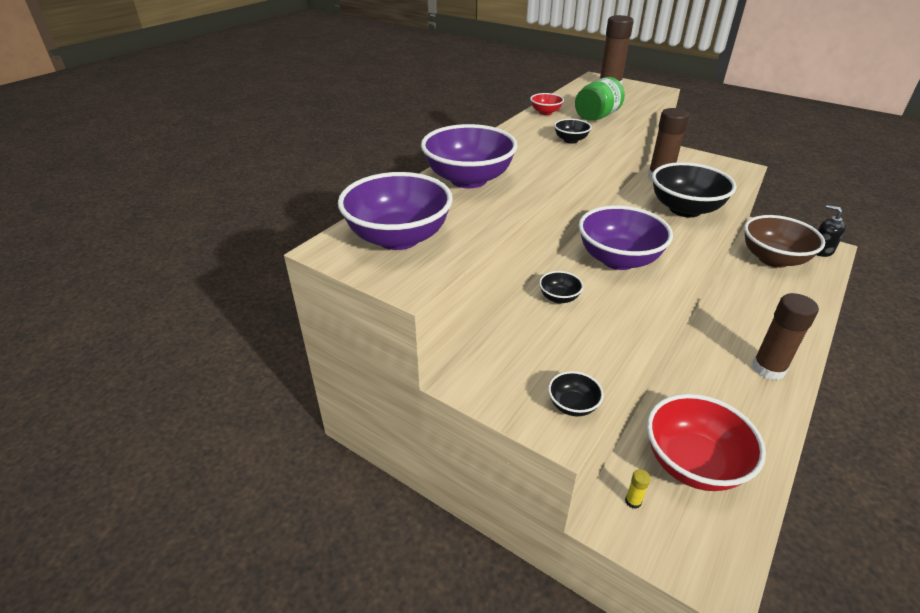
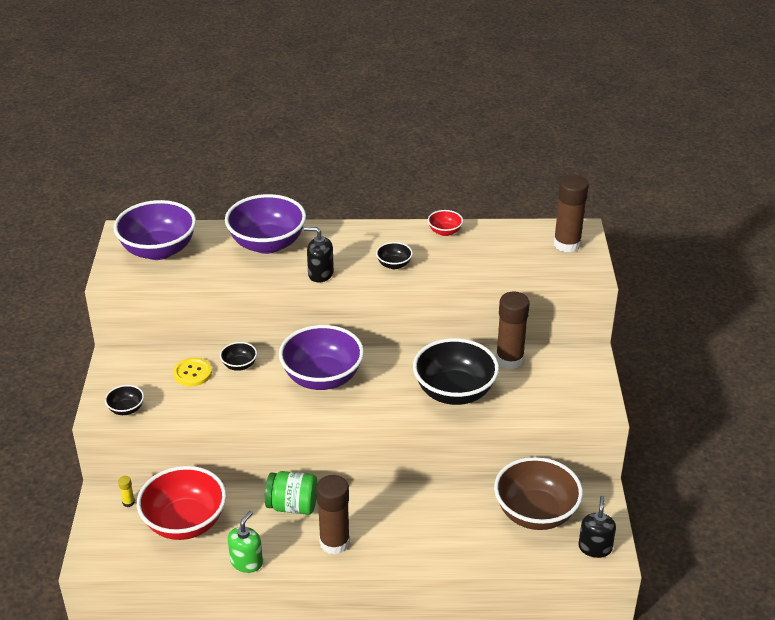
camera: 55 degrees right, 0 degrees up
green jar [575,77,625,121] -> green jar moved to [265,471,317,515]
none -> yellow button [173,358,212,386]
none -> green soap dispenser [228,511,263,573]
none -> black soap dispenser [304,227,334,283]

